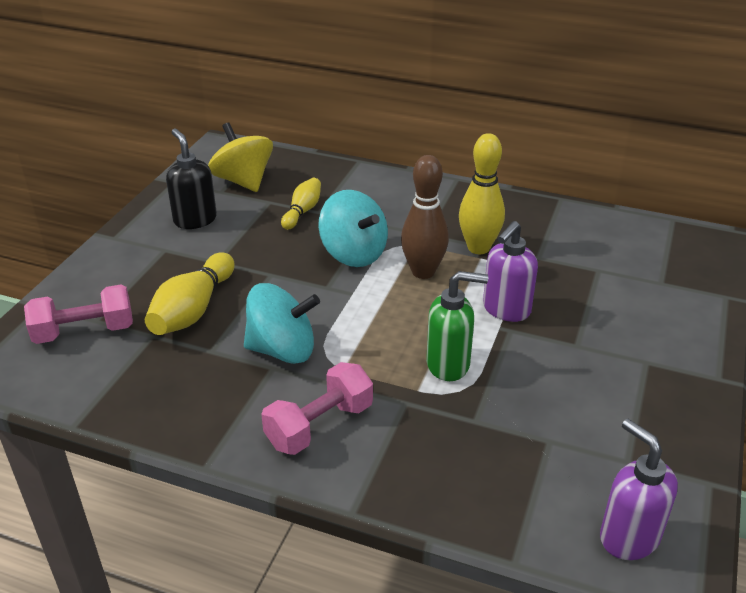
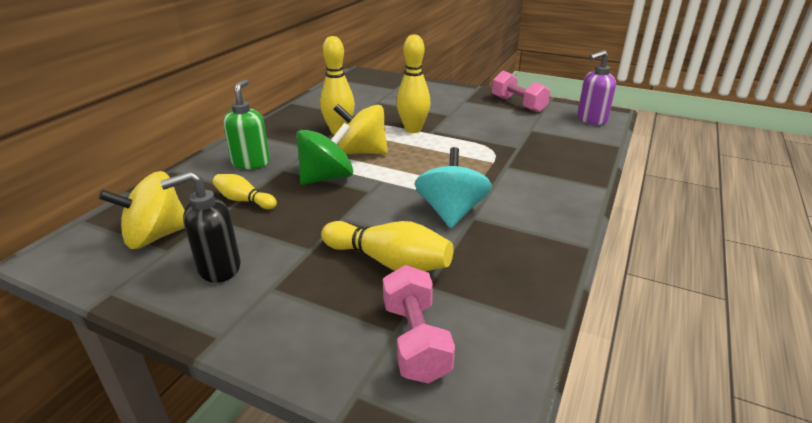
camera: 85 degrees left, 5 degrees down
pink dumbbell [261,362,373,455] -> pink dumbbell moved to [492,71,550,112]
turquoise spinning top [318,190,388,267] -> green spinning top [296,123,353,185]
brown bowling pin [401,155,449,279] -> yellow spinning top [333,104,388,154]
green soap dispenser [426,271,488,381] -> green soap dispenser moved to [223,79,270,169]
purple soap dispenser [483,221,538,322] -> yellow bowling pin [397,35,431,133]

